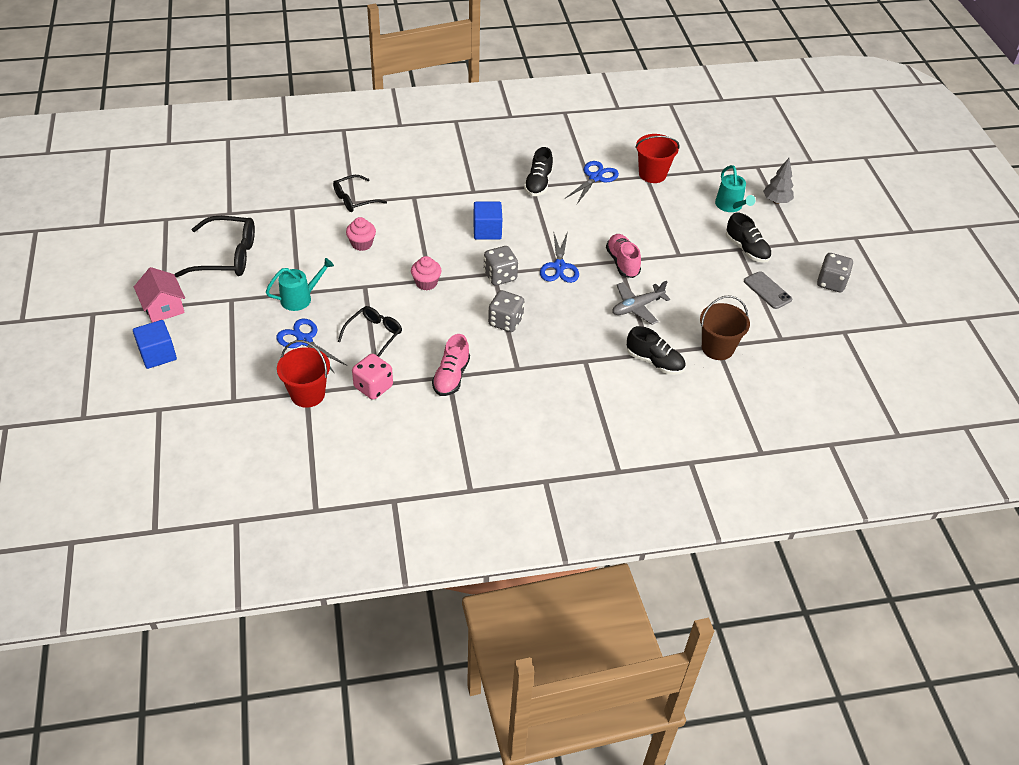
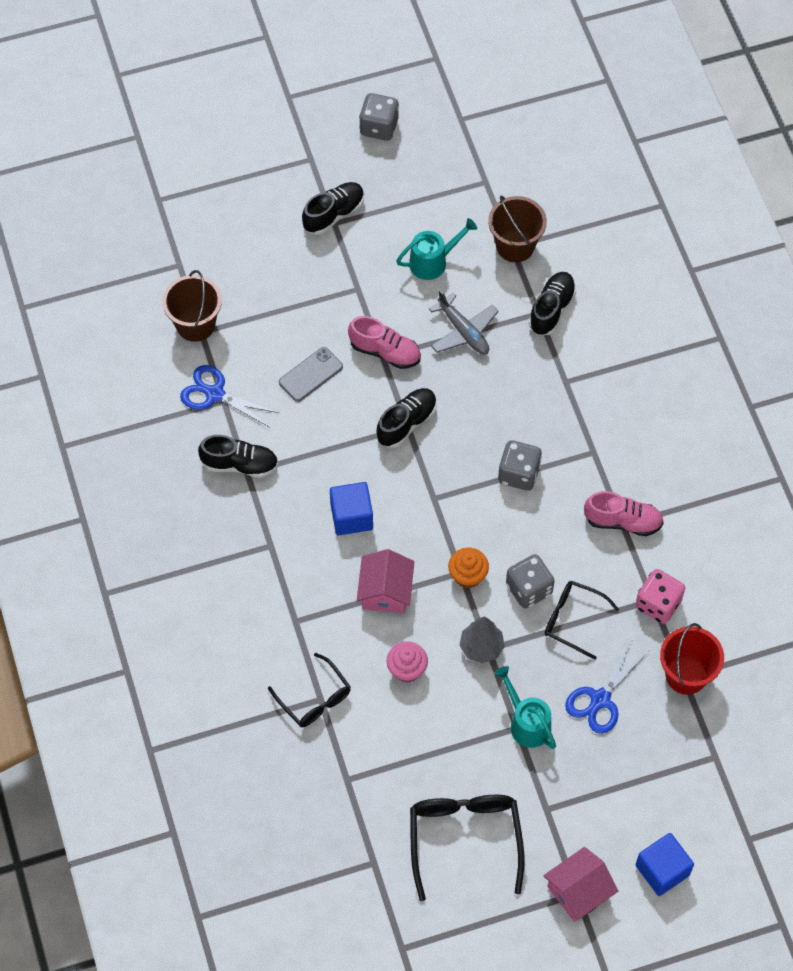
camera: 95 degrees left, 15 degrees up
pink cupcake [411,256,442,291] -> orange cupcake [448,548,489,588]
grey dice [484,246,518,285] -> grey dice moved to [506,554,555,609]
blue scissors [540,231,579,283] -> black shoe [376,388,437,448]
pink shoe [606,234,641,278] -> pink shoe turned 135 degrees counterclockwise [348,316,421,369]
red bucket [635,134,680,183] -> brown bucket [162,270,222,342]
turquoise watering can [715,165,755,212] -> turquoise watering can moved to [396,218,477,280]
grey phone [744,271,792,309] -> grey phone moved to [279,347,343,402]
grey tree [763,158,794,204] -> grey tree moved to [459,617,505,663]
none -> pink house [357,549,414,613]

